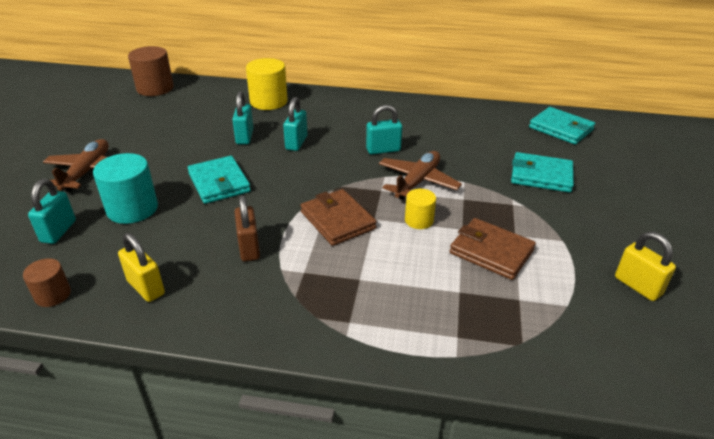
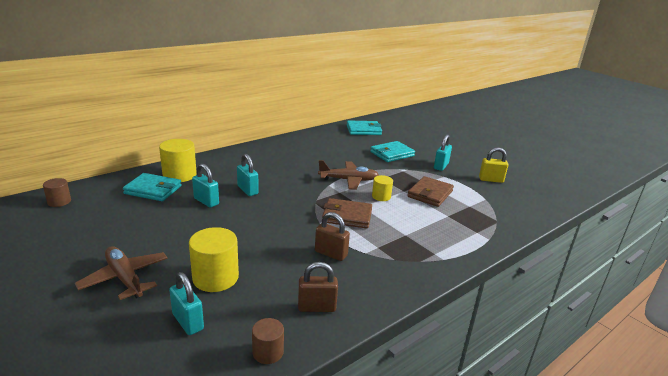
camera: 50 degrees left, 10 degrees down
turquoise cylinder [93,153,158,224] -> yellow cylinder [189,227,239,292]
yellow padlock [118,233,165,302] -> brown padlock [298,262,338,312]
brown cylinder [128,46,174,96] -> brown cylinder [43,178,71,207], size x0.57
turquoise wallet [188,156,251,204] -> turquoise wallet moved to [123,173,182,201]
turquoise padlock [366,105,402,155] -> turquoise padlock moved to [434,134,452,171]
brown plane [379,151,462,200] -> brown plane turned 105 degrees clockwise [318,160,379,190]
brown wallet [450,218,536,280] -> brown wallet turned 45 degrees counterclockwise [407,176,454,207]

